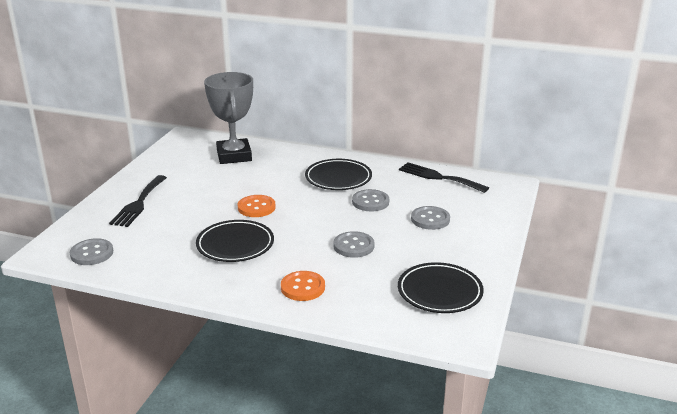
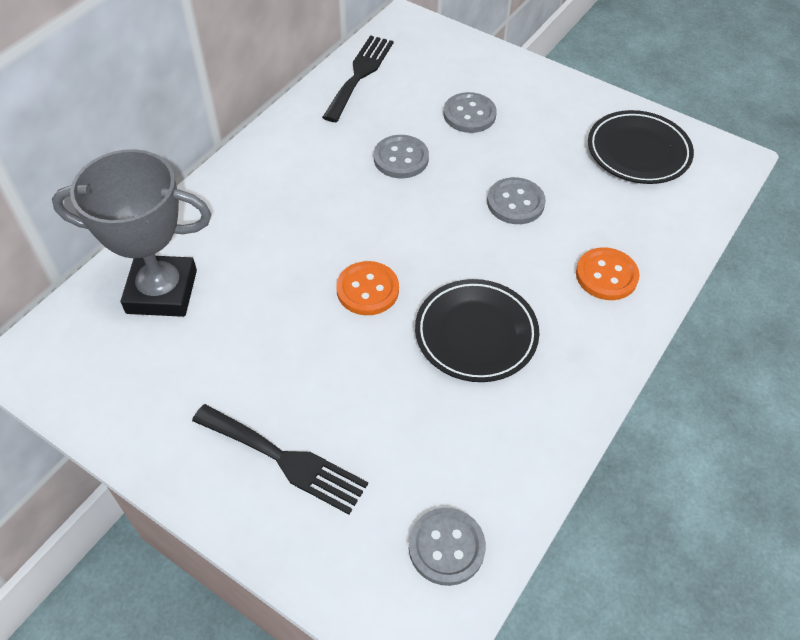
camera: 75 degrees left, 25 degrees up
black plate [305,159,372,190] -> none
black fork [399,162,489,193] -> black fork turned 150 degrees clockwise [322,35,393,122]

